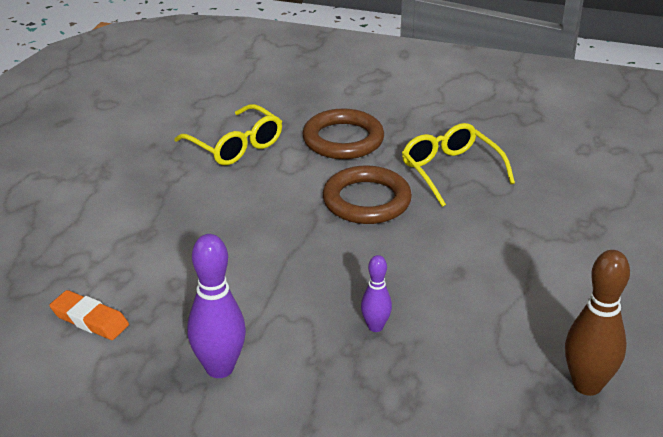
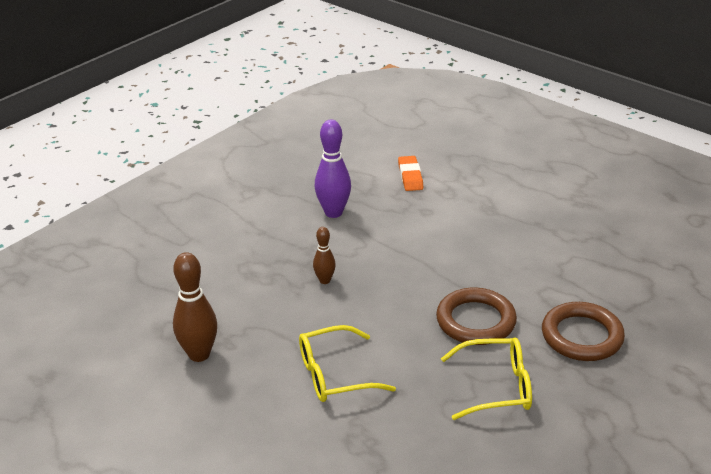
camera: 115 degrees right, 0 degrees up
orange eraser [49,290,129,340] -> orange eraser turned 60 degrees counterclockwise [398,156,423,191]
yellow glasses [174,104,282,165] -> yellow glasses moved to [299,325,396,402]
purple bowling pin [361,255,392,332] -> brown bowling pin [313,227,336,284]

